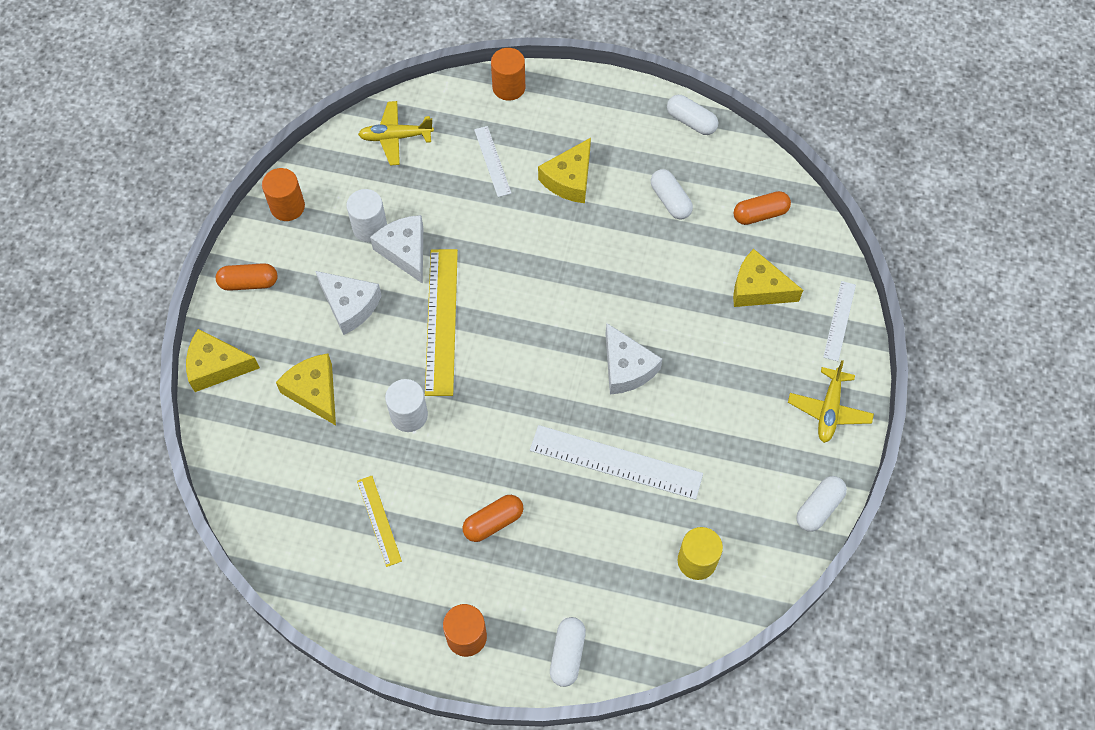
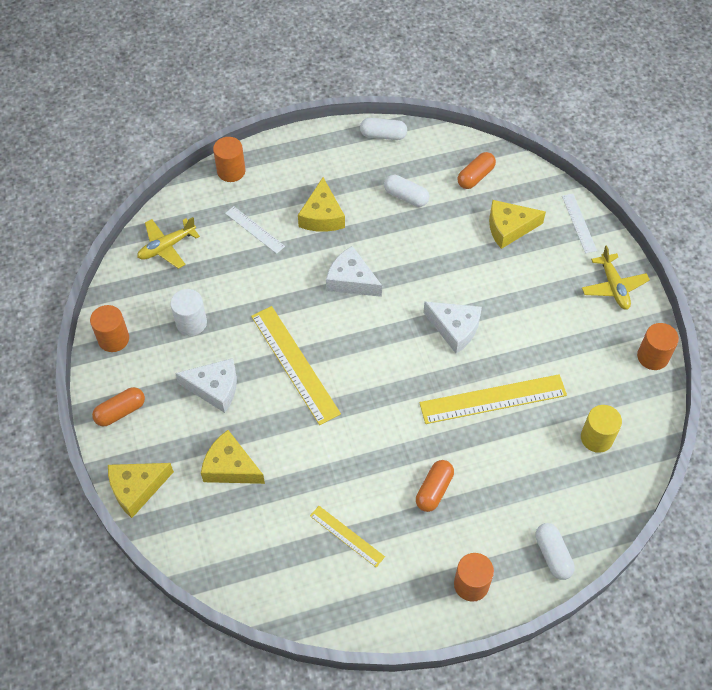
camera: 30 degrees left, 5 degrees down
white cheese [370,215,423,284] -> white cheese moved to [326,246,382,297]
white cylinder [385,379,428,432] -> none
white ruler [530,425,703,500] -> yellow ruler [419,374,567,424]
white capsule [796,476,847,532] -> orange cylinder [637,323,679,370]

